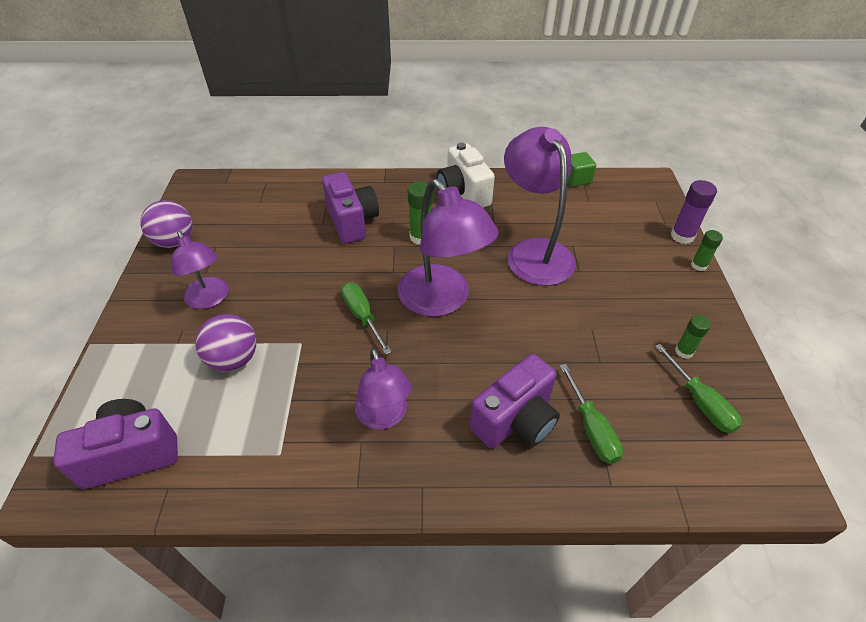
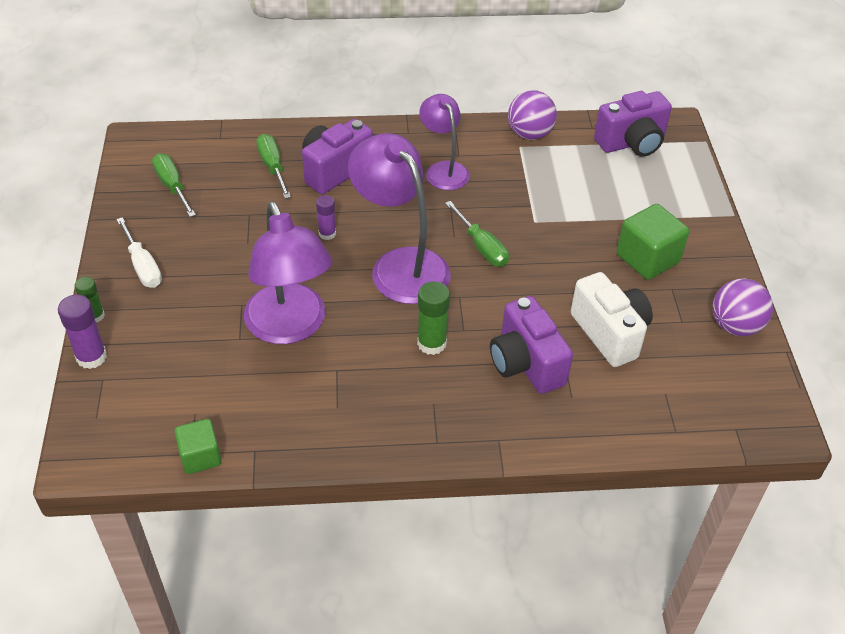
camera: 175 degrees right, 0 degrees up
purple lamp [172,231,229,309] -> green cube [617,204,689,280]
purple ball [195,314,256,371] -> purple ball moved to [508,90,557,140]
white camera [437,143,495,208] -> white camera moved to [571,272,653,367]
green glue stick [675,315,711,359] -> none
none -> white screwdriver [116,217,162,288]
none -> purple glue stick [316,195,336,240]

